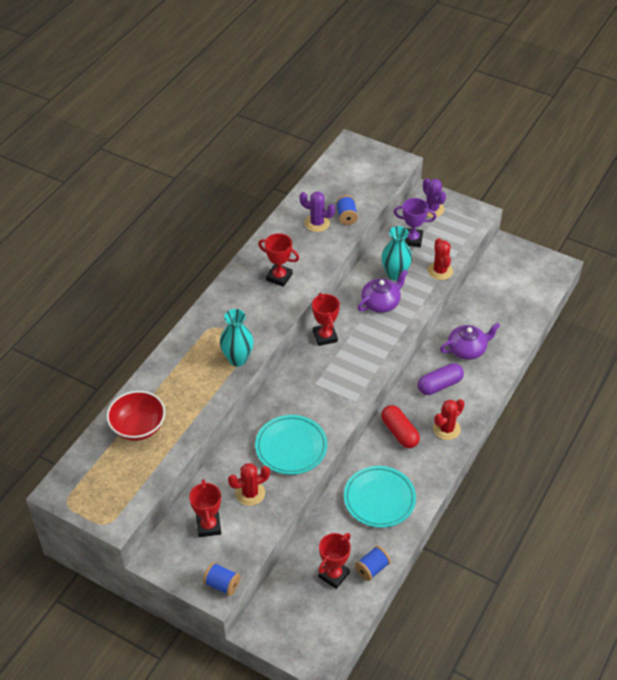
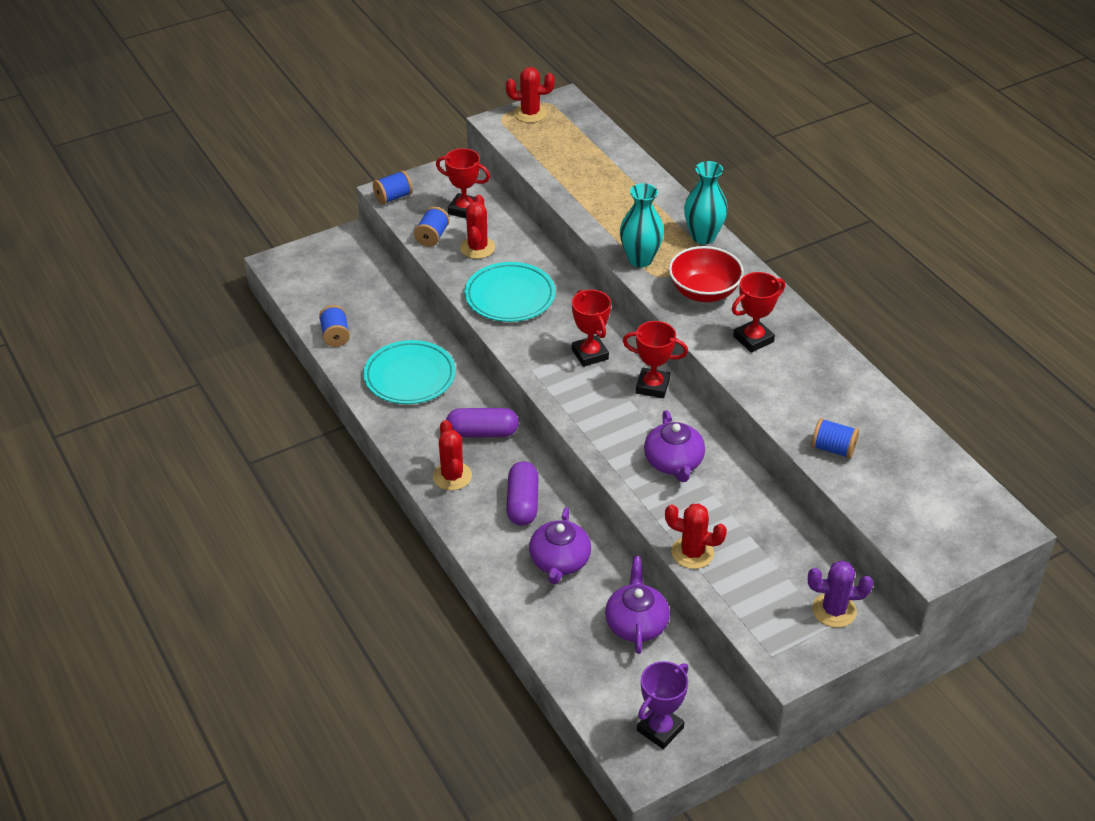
camera: 120 degrees right, 5 degrees down
red bowl [107,391,165,441] -> red bowl moved to [669,246,744,302]
purple cactus [300,192,335,232] -> none
red trophy [318,533,351,589] -> red trophy moved to [572,290,611,367]
turquoise vase [381,226,412,281] -> turquoise vase moved to [684,161,728,244]
red capsule [381,405,420,448] -> purple capsule [446,408,519,437]
purple trophy [394,198,436,247] -> purple trophy moved to [637,661,688,749]
none -> blue spool [414,207,450,247]
none -> red cactus [506,67,555,123]
none -> purple teapot [605,556,670,654]

